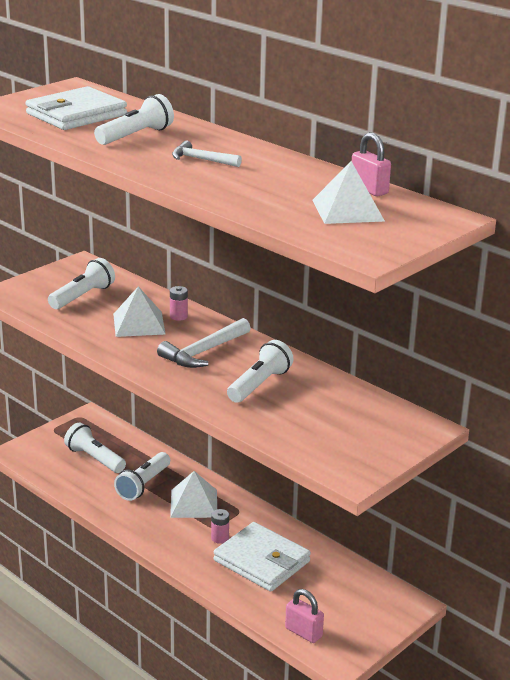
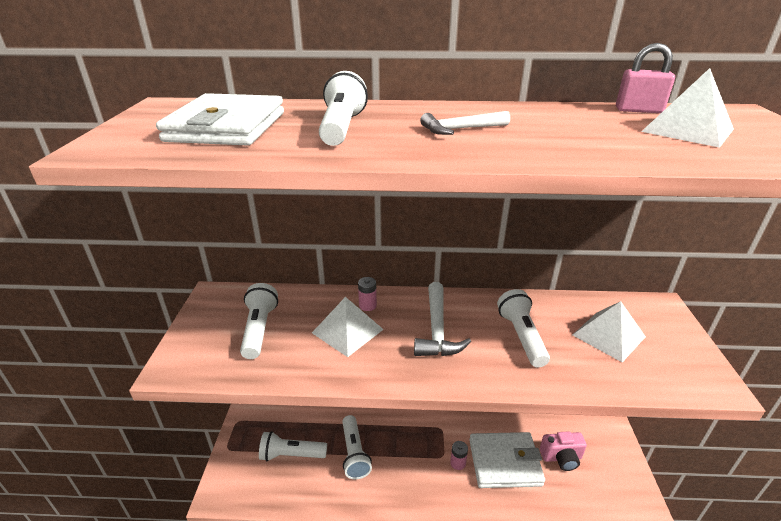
camera: 40 degrees left, 5 degrees up
white pyramid [170,471,217,518] -> white pyramid moved to [573,301,646,362]
pink padlock [285,589,324,643] -> none
none -> pink camera [540,431,587,471]

